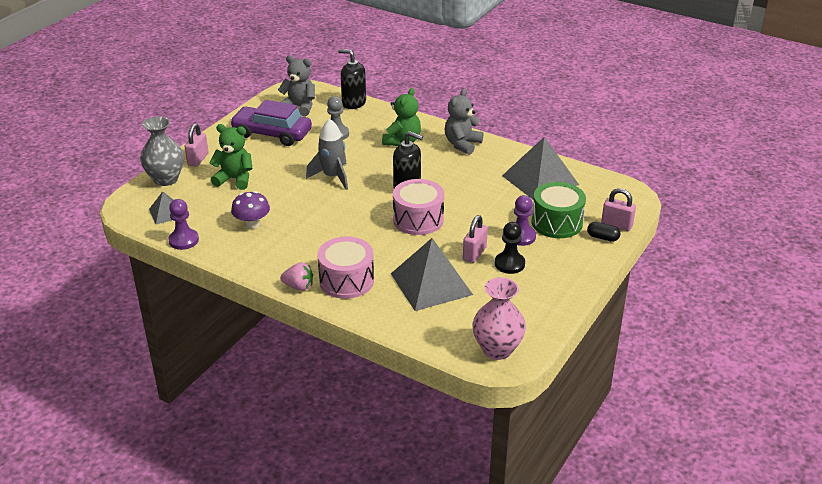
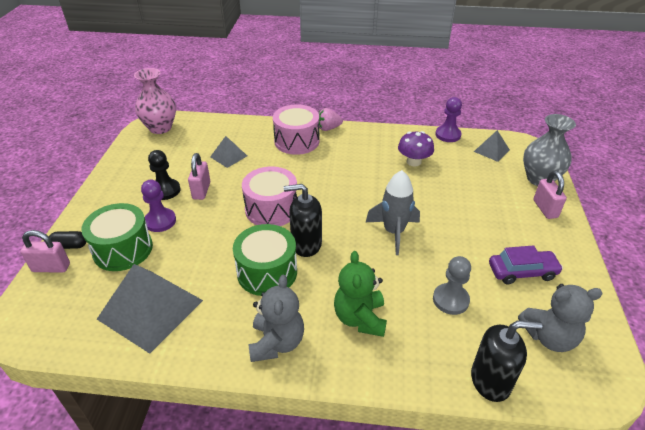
camera: 155 degrees right, 5 degrees up
green teddy bear [209,124,252,190] -> none
purple car [230,100,312,146] -> purple car [489,245,563,284], size x0.64
grey pyramid [391,238,473,311] -> grey pyramid [210,136,247,168], size x0.50
none -> green drum [233,224,297,296]

